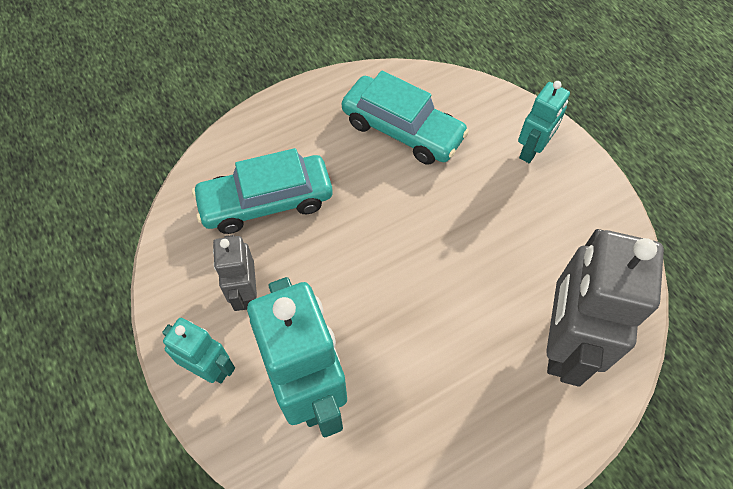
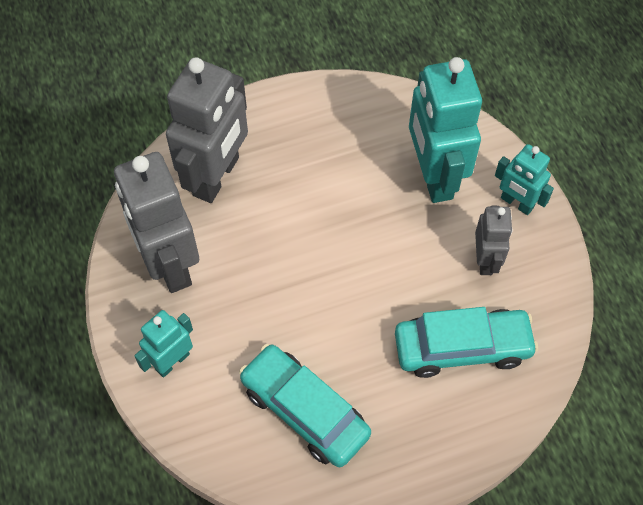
camera: 170 degrees left, 0 degrees up
none -> grey robot [114,152,199,293]

